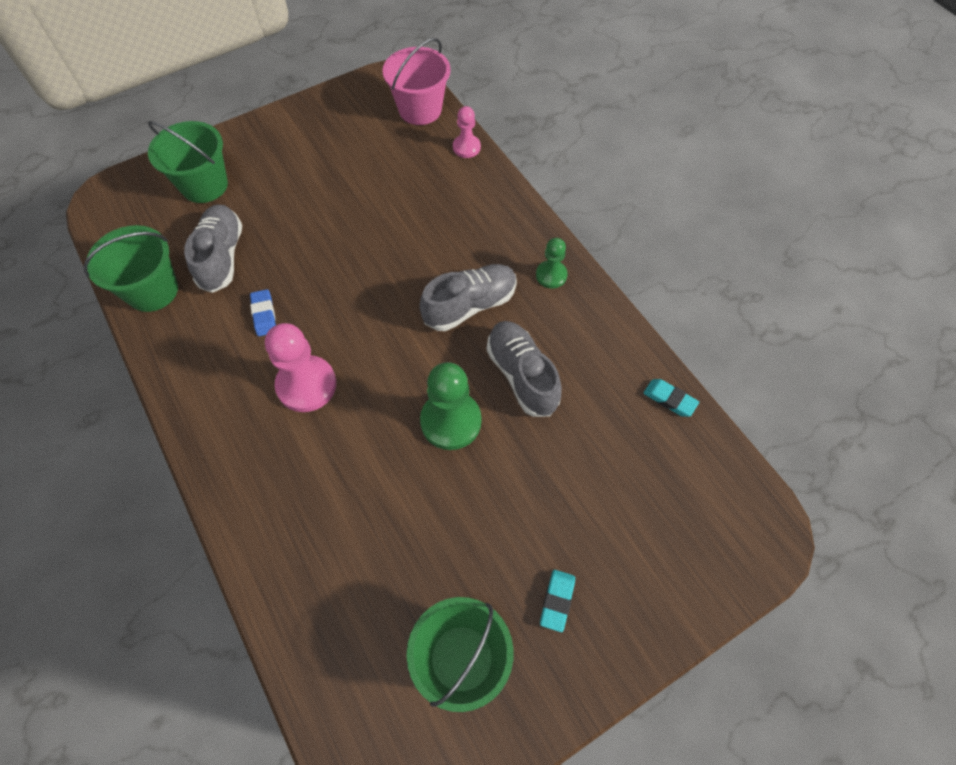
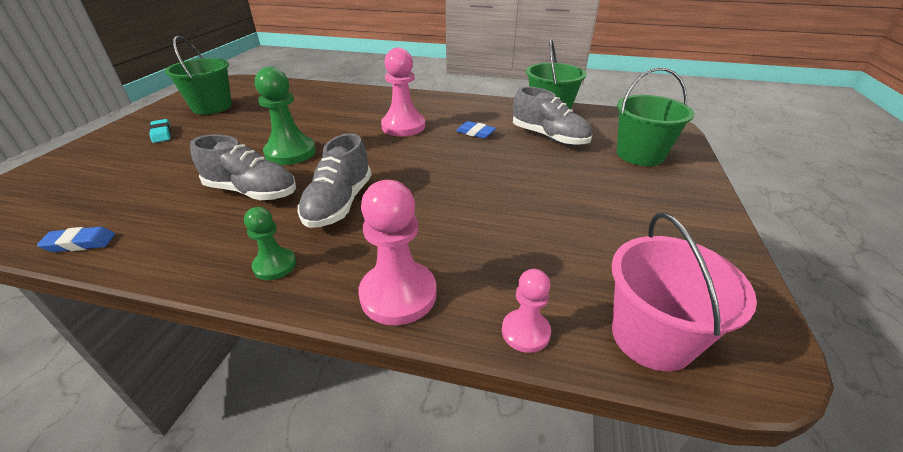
camera: 135 degrees right, 25 degrees down
turquoise eraser [644,379,699,417] -> blue eraser [37,227,115,252]
none -> pink pawn [358,180,437,325]

